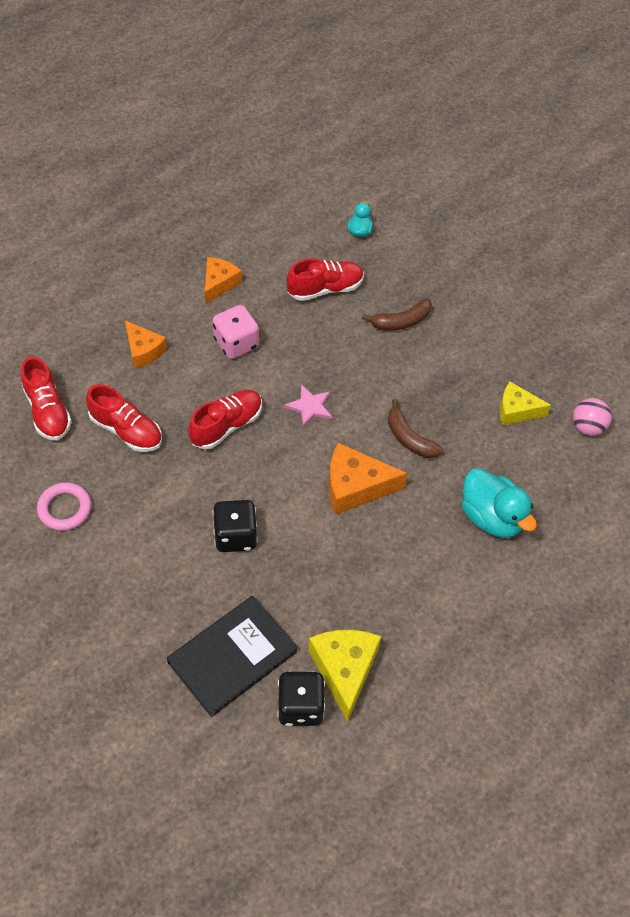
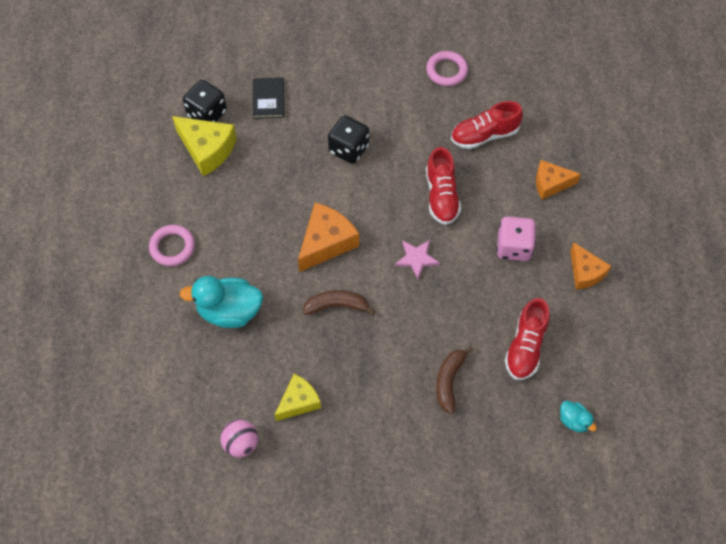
camera: 130 degrees right, 5 degrees up
red shoe [21,356,72,440] -> none
black book [167,596,298,717] -> black book [253,77,284,119], size x0.57
none -> pink ring [149,225,195,266]

